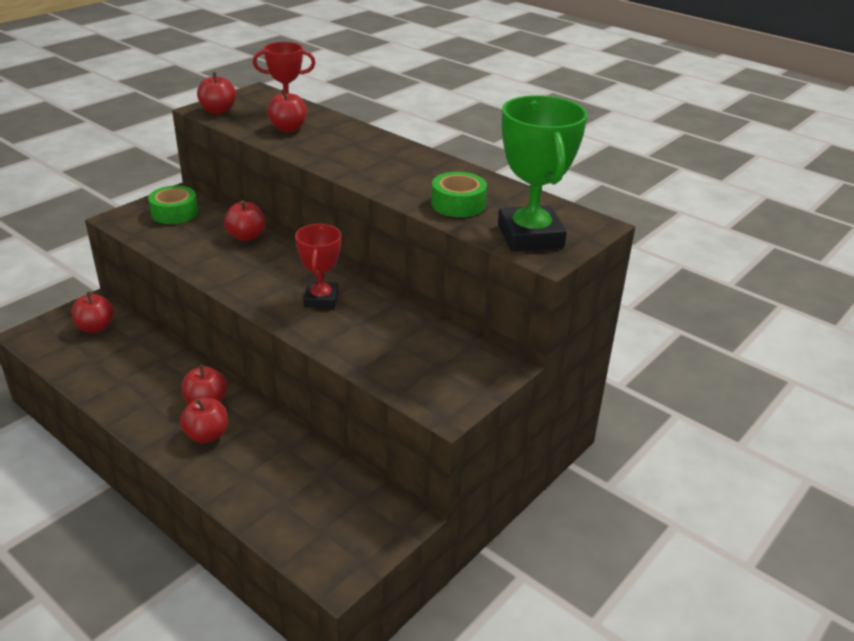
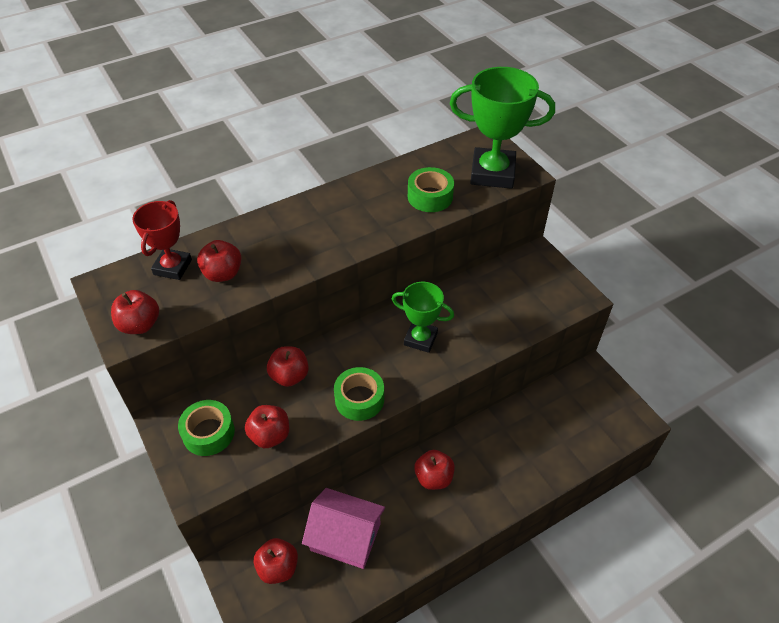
camera: 70 degrees left, 15 degrees up
red apple [180,398,228,443] -> red apple moved to [245,405,289,448]
red trophy [295,224,341,308] -> green trophy [392,282,454,353]
none -> pink house [302,488,385,569]
none -> green tape [334,367,384,421]

